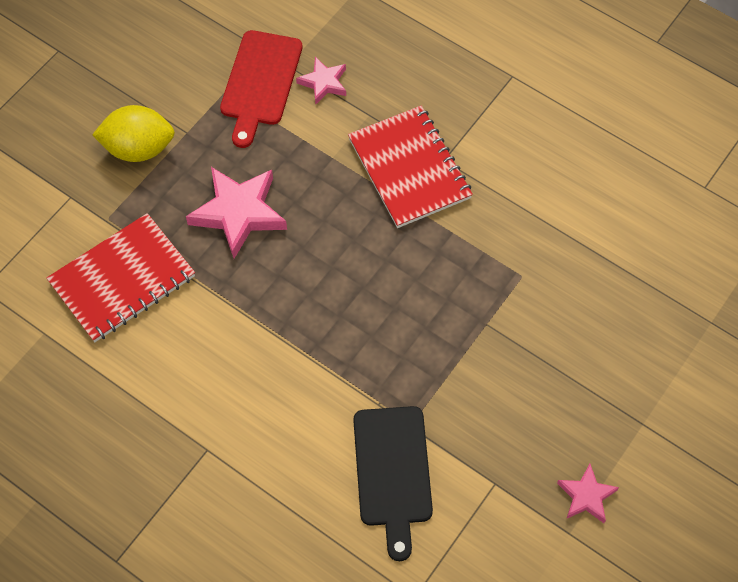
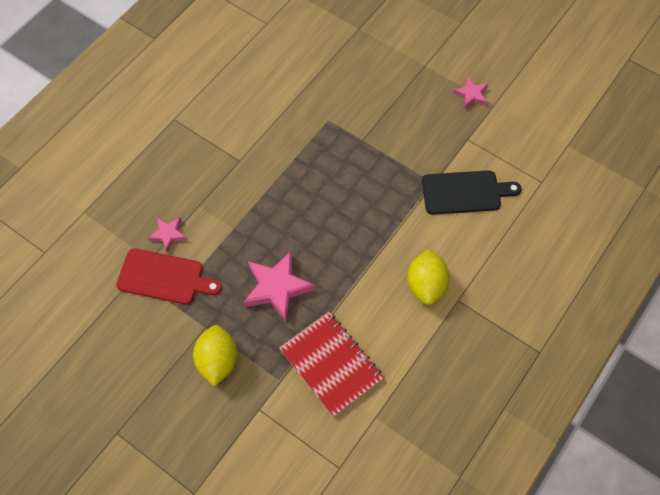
camera: 90 degrees left, 0 degrees up
red notebook [348,106,473,228] -> none
none -> yellow lemon [407,249,450,305]

